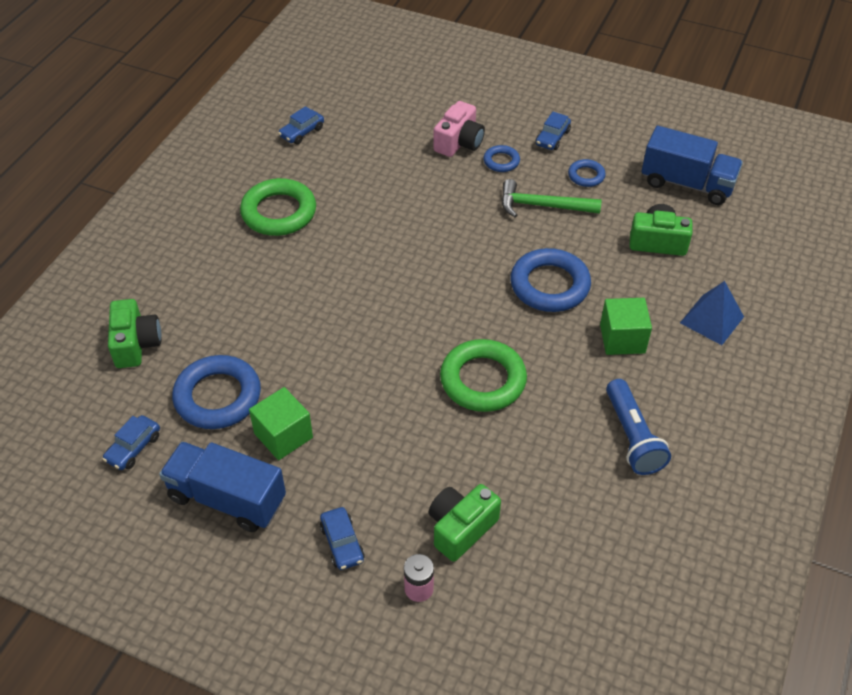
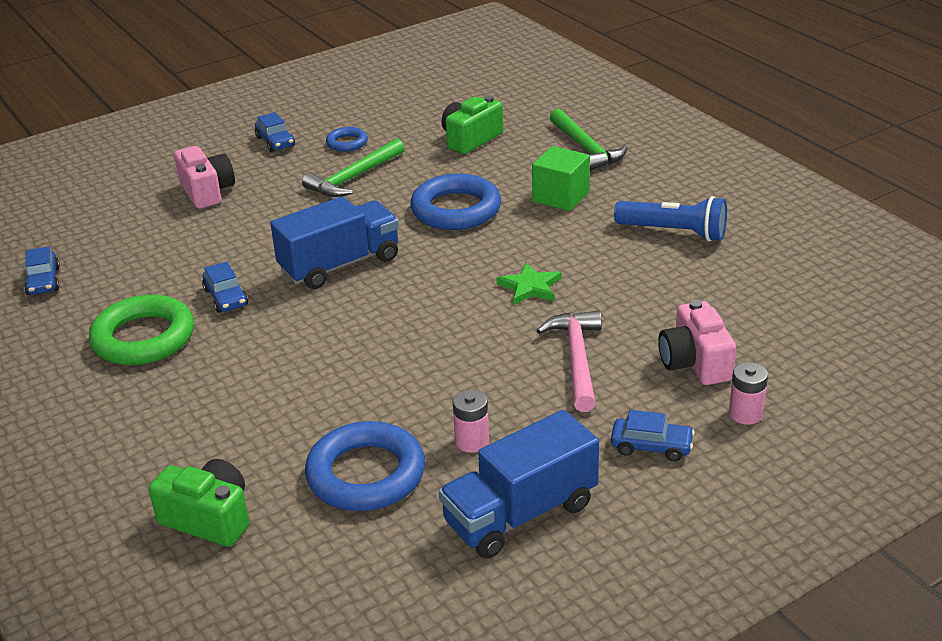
camera: 55 degrees left, 15 degrees down
blue car [103,415,160,470] -> blue car moved to [202,262,248,313]
green cube [249,387,313,460] -> pink battery [453,389,489,453]
green camera [429,484,501,562] -> pink camera [658,299,736,385]
green ring [440,339,527,412] -> green star [497,262,561,305]
blue ring [483,145,520,172] -> none
blue truck [642,126,743,205] -> blue truck moved to [270,196,399,289]
blue pyramid [680,281,744,345] -> green hammer [550,108,627,171]
none -> pink hammer [536,311,602,412]

